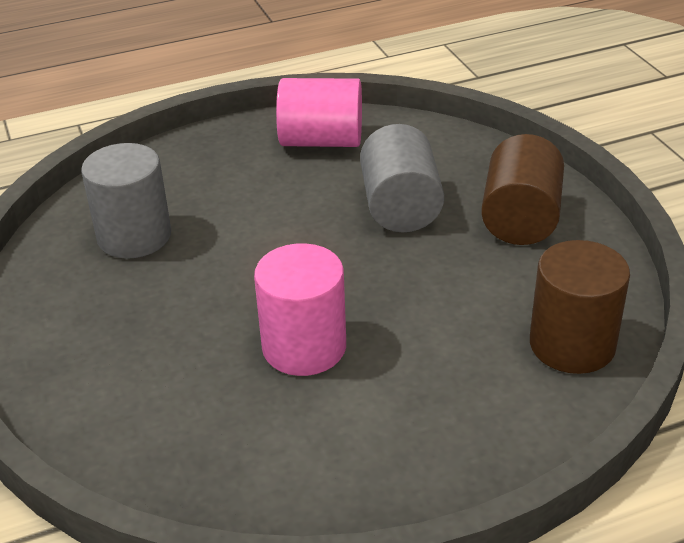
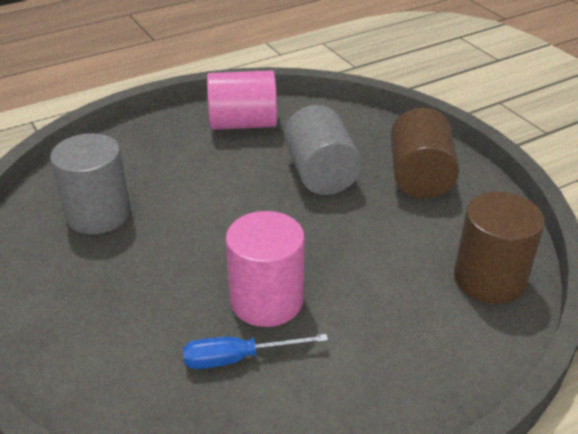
camera: 10 degrees left, 0 degrees up
none -> blue screwdriver [183,334,328,369]

